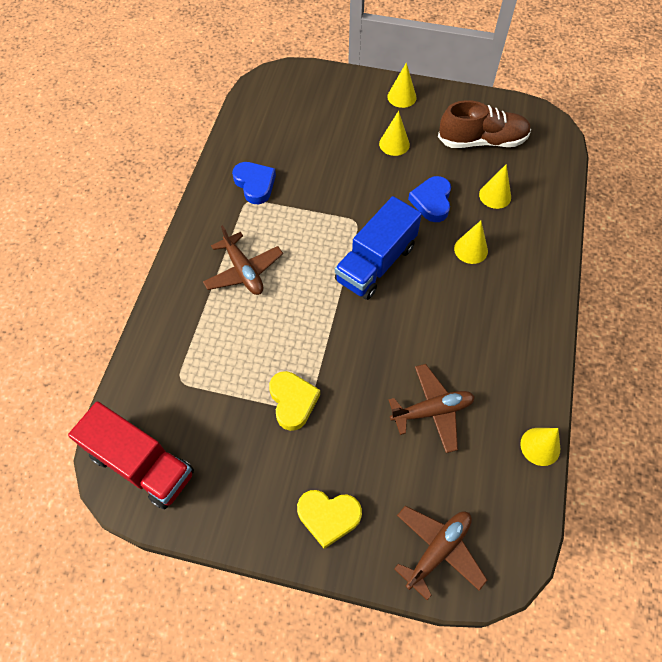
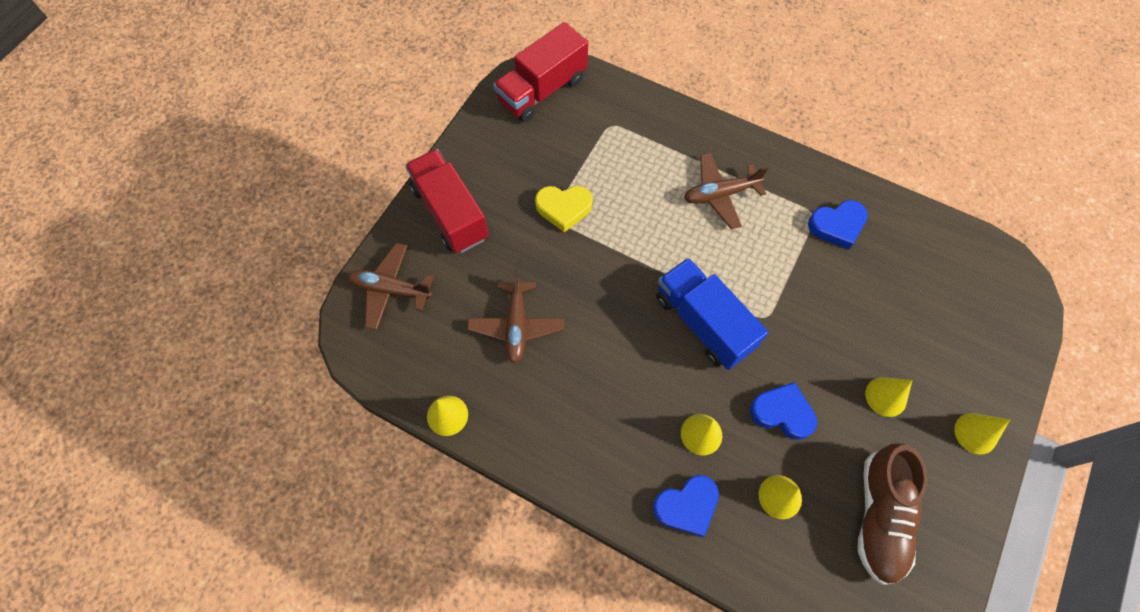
camera: 105 degrees right, 5 degrees up
yellow heart [297,490,362,549] -> red truck [405,149,489,253]
brown plane [394,506,487,600] -> brown plane turned 135 degrees clockwise [347,243,434,330]
none -> blue heart [653,475,719,537]

